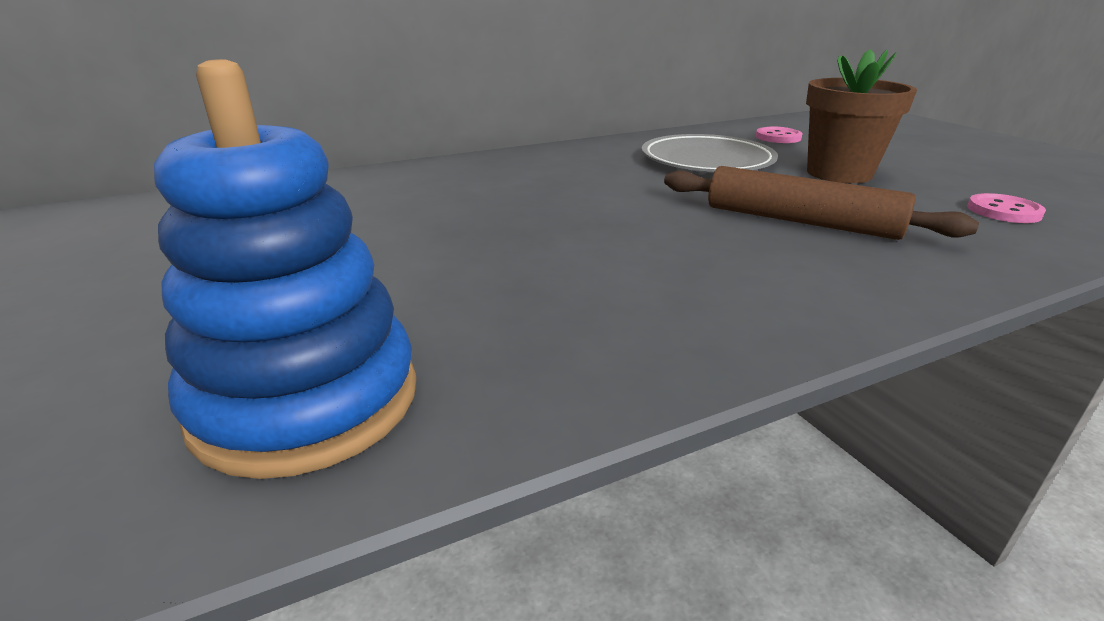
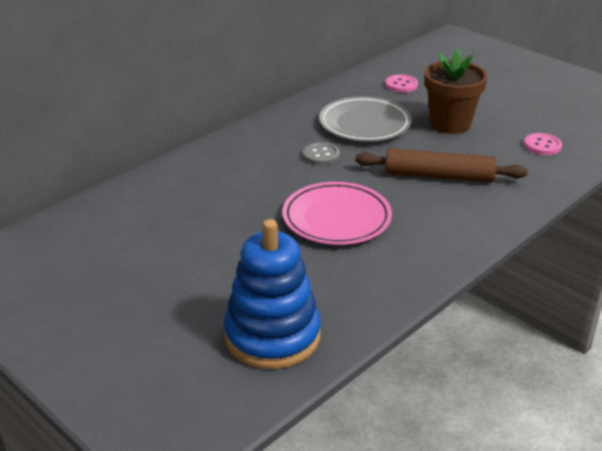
camera: 20 degrees left, 5 degrees up
none -> pink plate [282,182,392,245]
none -> grey button [303,142,340,165]

